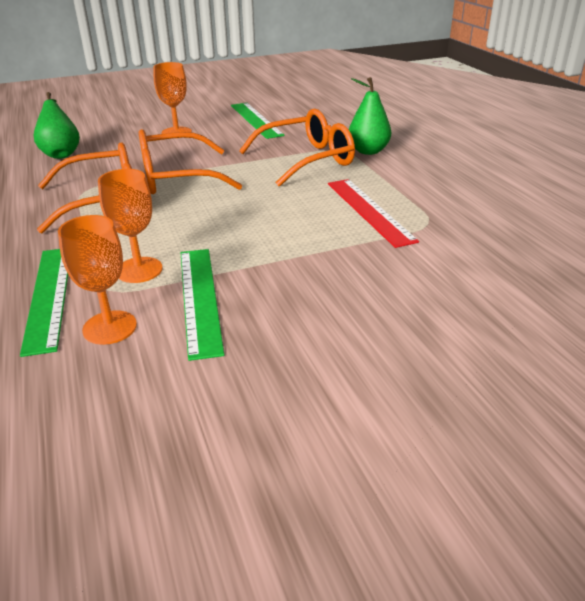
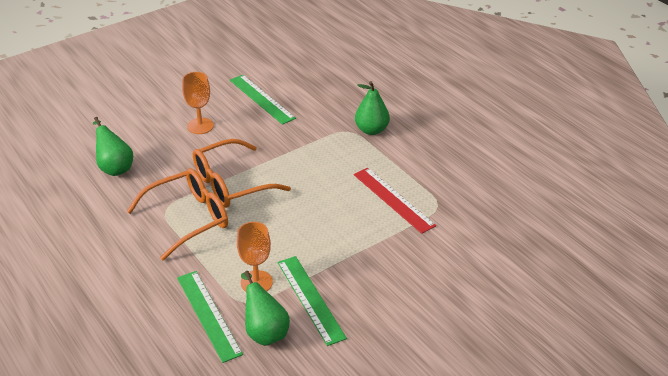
camera: 15 degrees left, 5 degrees up
orange goblet [58,215,137,345] -> green pear [241,271,290,346]
orange glasses [239,109,355,187] -> none

